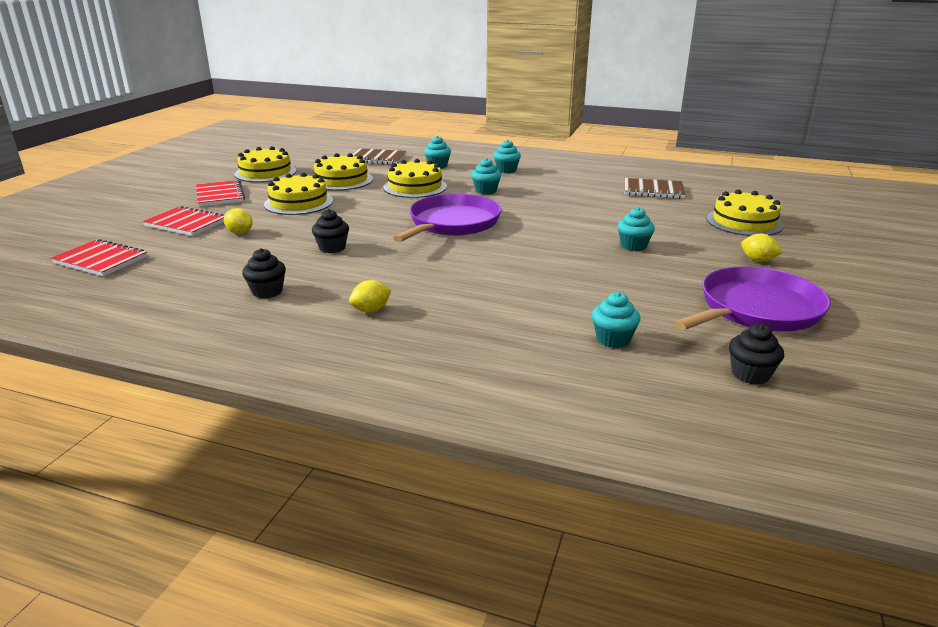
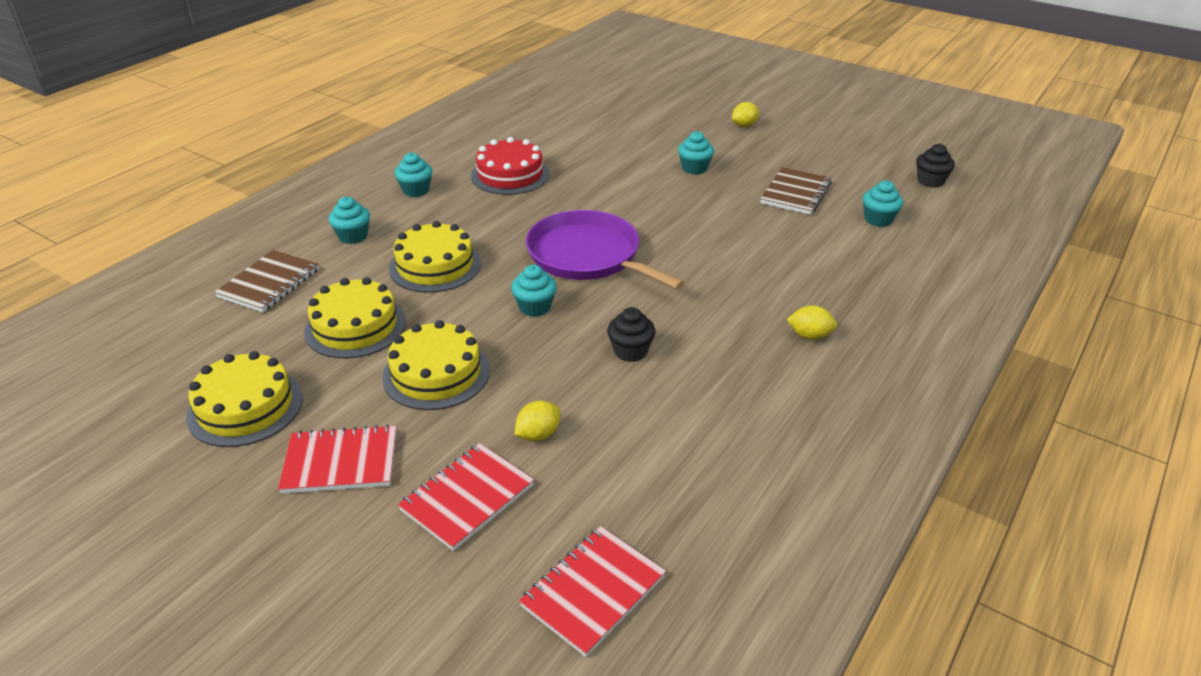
camera: 75 degrees left, 10 degrees up
black cupcake [242,248,286,298] -> none
yellow lemon [349,280,391,312] -> yellow lemon turned 60 degrees counterclockwise [786,305,837,340]
turquoise cupcake [471,158,501,194] -> turquoise cupcake moved to [511,265,557,317]
brown notebook [625,178,685,199] -> brown notebook moved to [760,167,832,215]
purple pan [674,266,831,331] -> none
yellow cake [706,189,784,236] -> none
none -> red cake [471,137,550,195]

